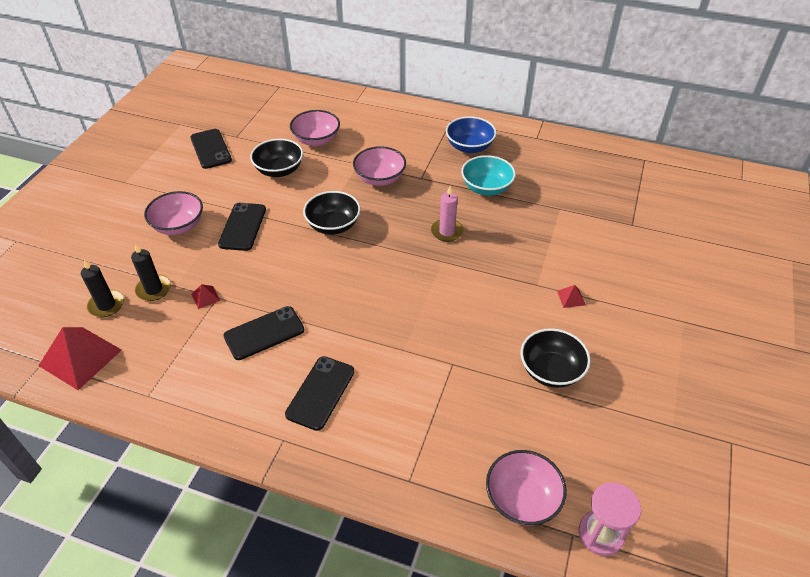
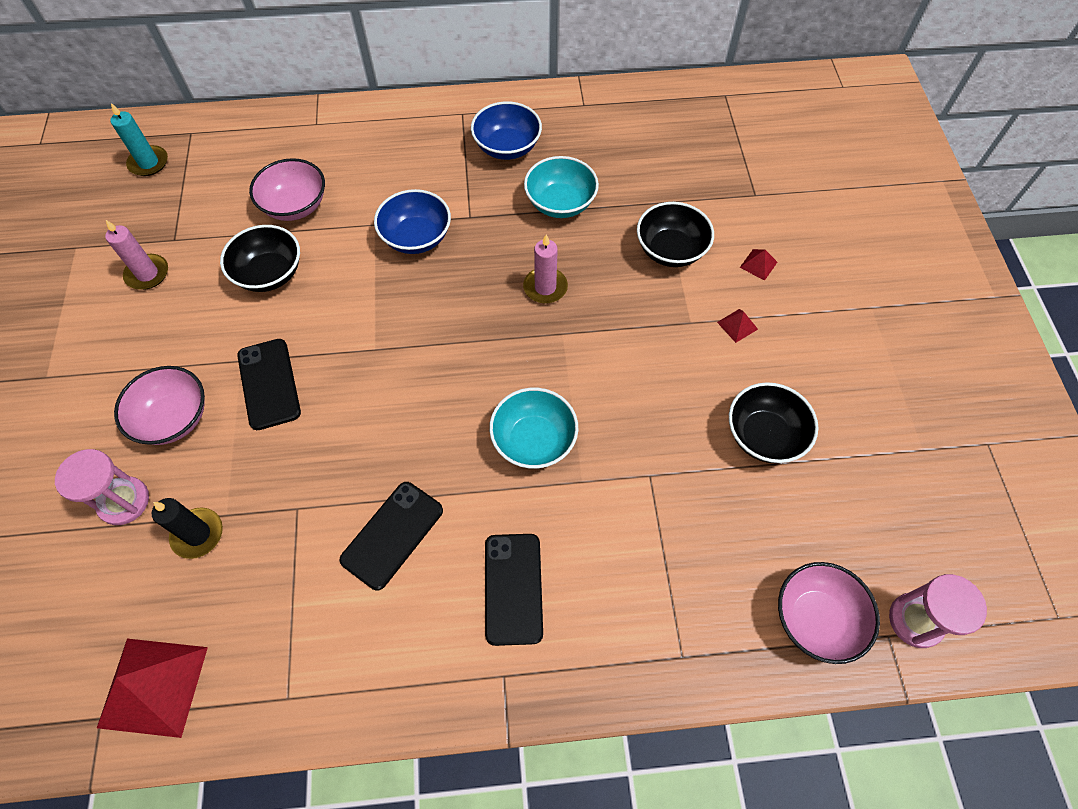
camera: 25 degrees left, 15 degrees up
black candle [81,260,124,317] -> none
black phone [190,129,232,169] -> pink candle [105,220,168,290]
red pyramid [191,284,220,309] -> red pyramid moved to [740,249,777,281]
black bowl [303,191,360,235] -> black bowl moved to [637,202,714,267]
pink bowl [353,146,406,186] -> blue bowl [374,189,451,254]
none -> pink hourglass [55,449,149,525]
none -> turquoise candle [110,103,168,176]
none -> turquoise bowl [489,388,578,469]

